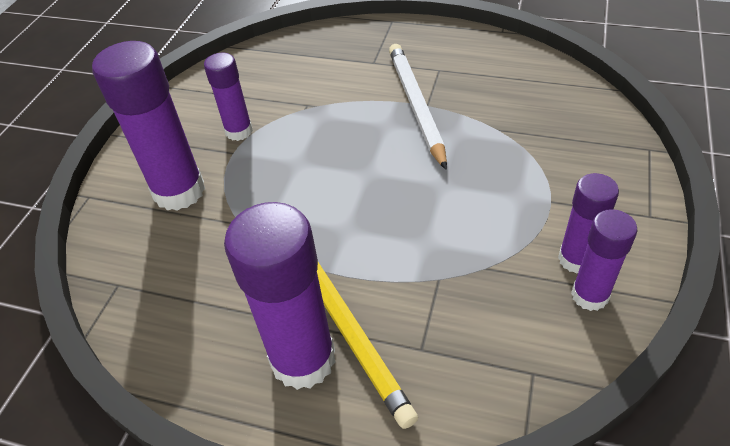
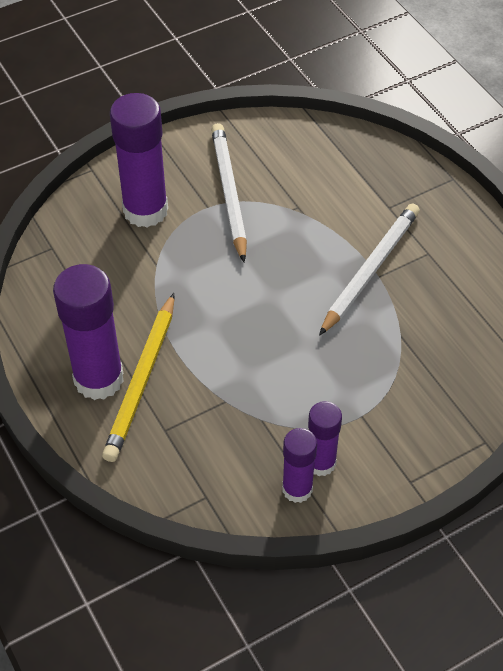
camera: 40 degrees right, 5 degrees up
purple glue stick [204,53,253,141] -> white pencil [211,123,247,262]

